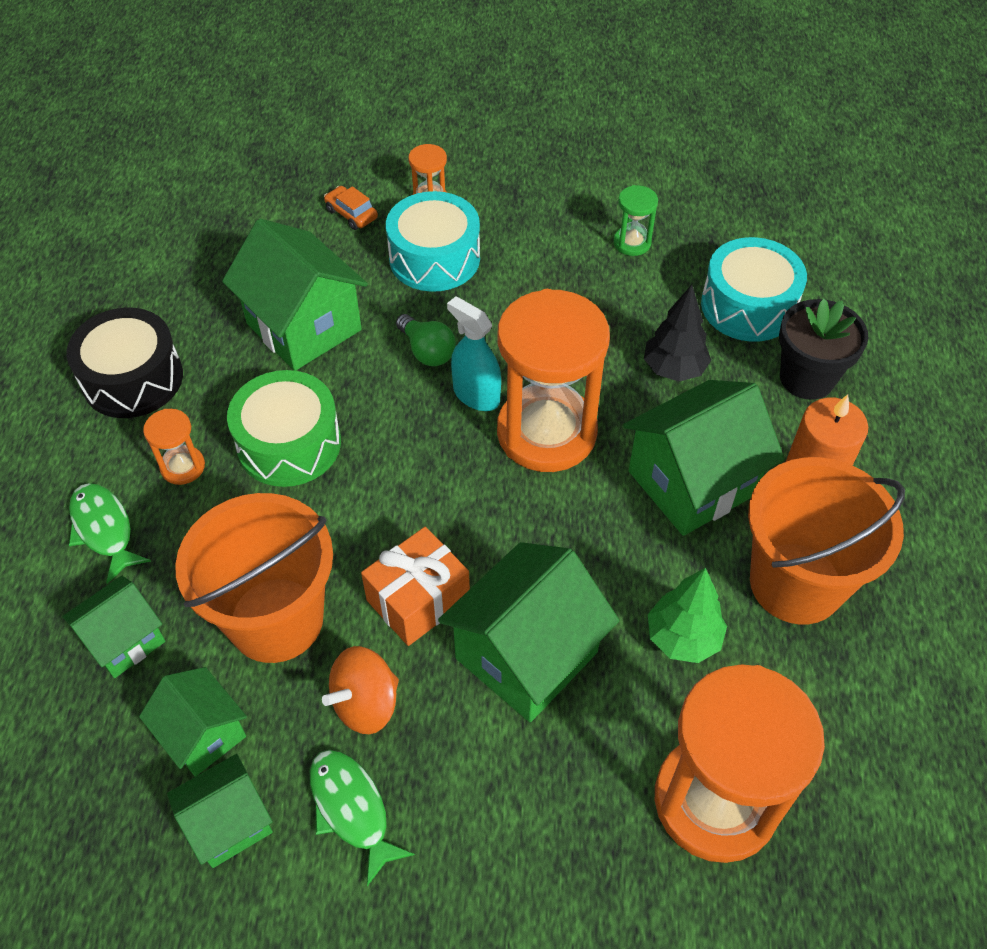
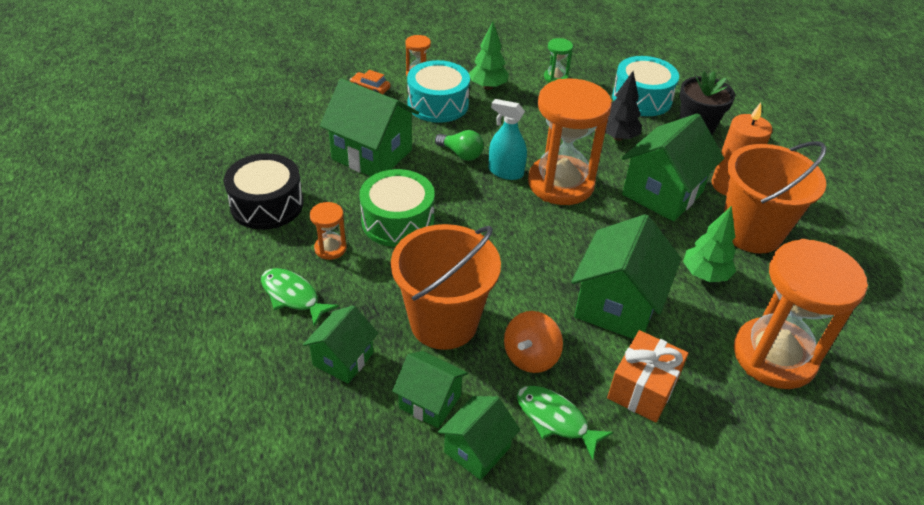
camera: 20 degrees left, 10 degrees down
orange gift [361,527,470,646] -> orange gift moved to [607,330,689,422]
none -> green tree [469,21,509,90]

